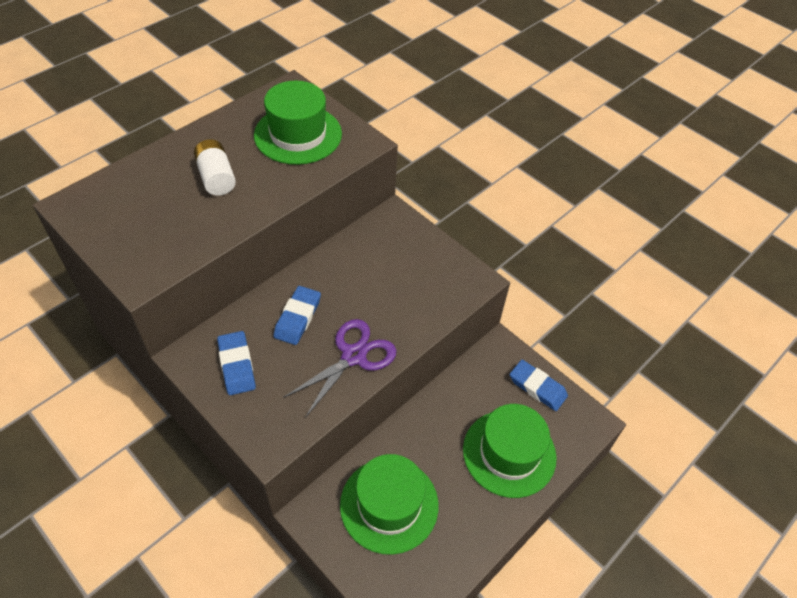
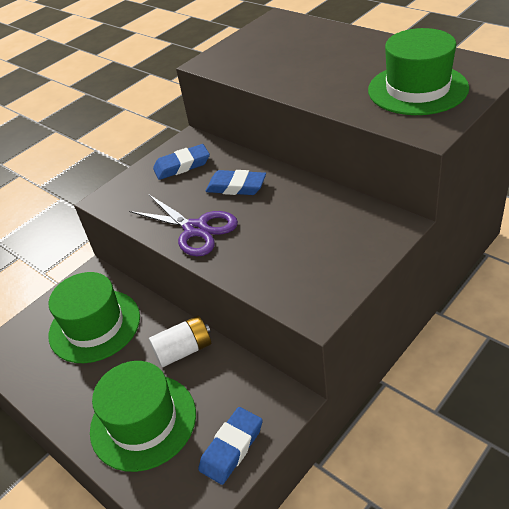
camera: 95 degrees right, 10 degrees down
white battery [194,139,236,196] -> white battery moved to [149,316,211,367]

